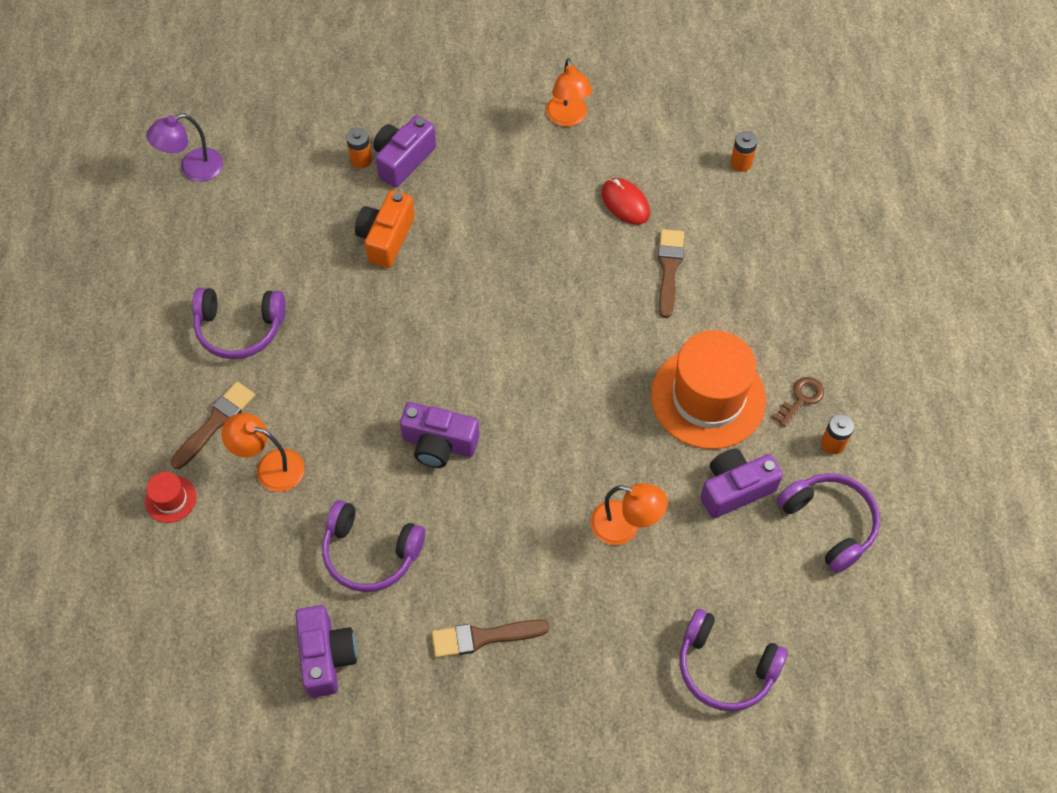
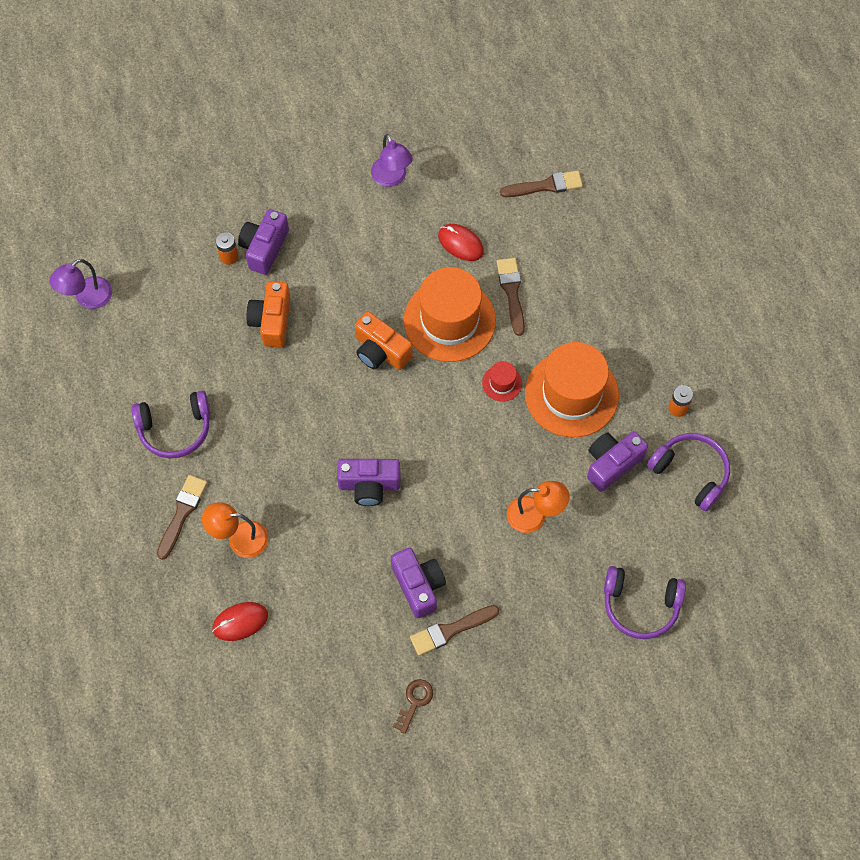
camera: 15 degrees left, 5 degrees up
red hat [145,472,197,523] -> red hat moved to [482,361,522,402]
purple camera [295,605,357,698] -> purple camera moved to [391,548,446,618]
purple headphones [322,500,425,592] -> none
orange lamp [546,58,592,127] -> purple lamp [371,134,413,187]
orange battery [730,131,758,172] -> brown brush [500,170,583,197]
brown key [772,377,824,427] -> brown key moved to [393,679,433,734]
none -> red mouse [212,602,268,641]
none -> orange camera [355,311,413,370]
none -> orange hat [404,267,496,362]

